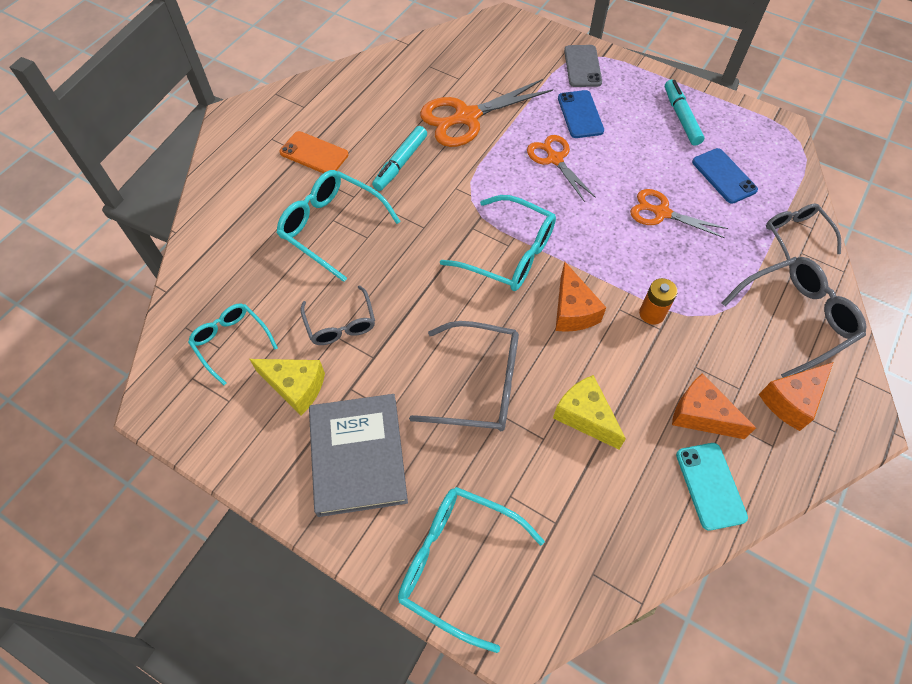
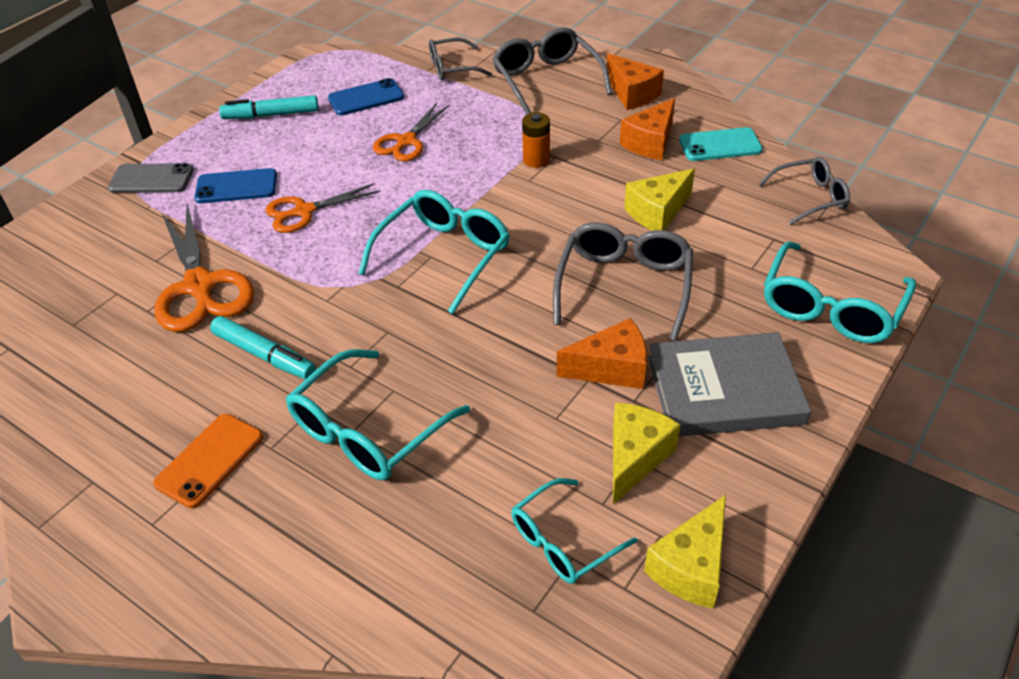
camera: 85 degrees left, 15 degrees down
grey glasses [300,285,375,345] -> grey glasses moved to [758,157,850,225]
orange cheese [555,262,606,332] -> orange cheese moved to [557,318,647,389]
none -> yellow cheese [644,495,726,609]

